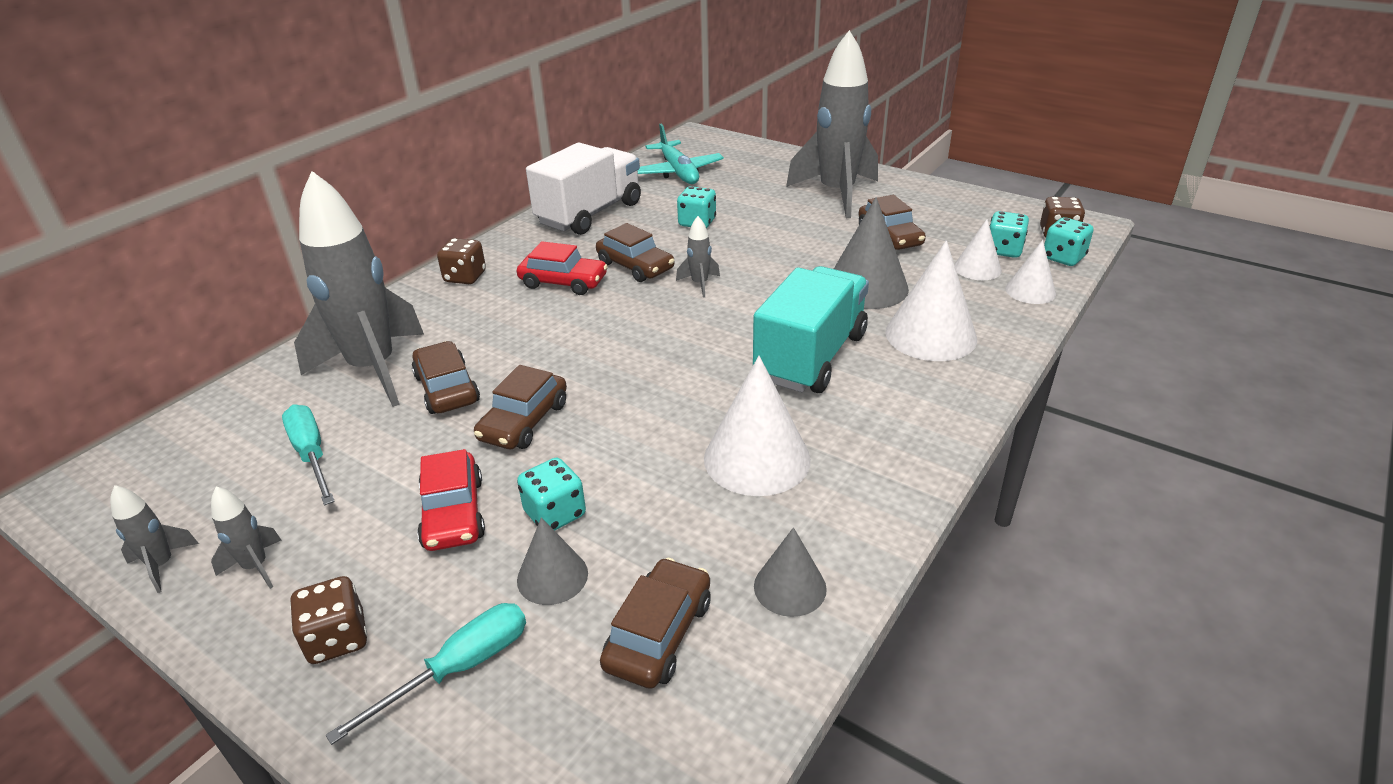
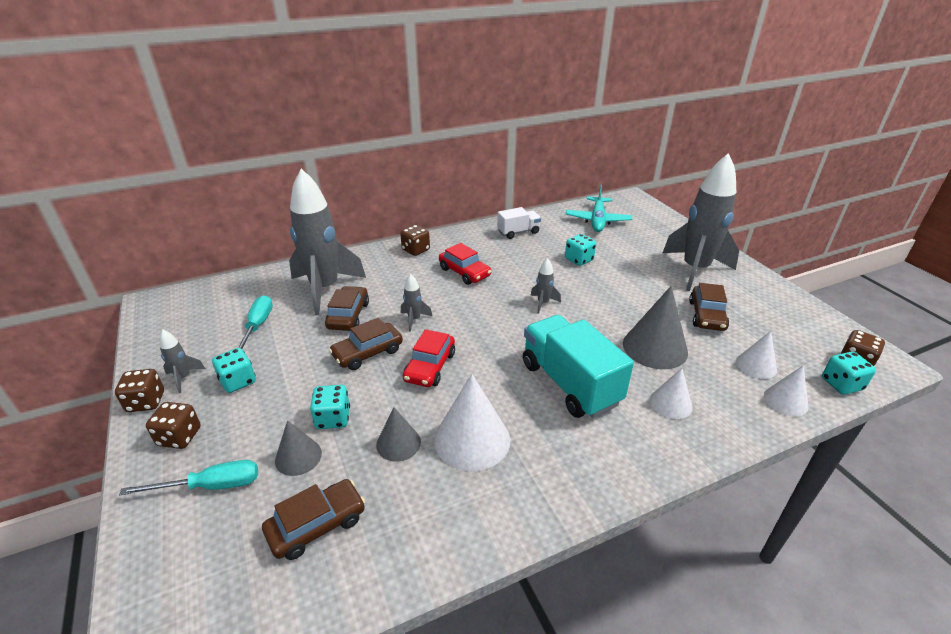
camera: 30 degrees right, 0 degrees up
grey rocket [110,485,199,593] -> grey rocket moved to [401,274,432,332]
red car [417,449,485,551] -> red car moved to [403,329,455,387]
white truck [526,142,641,235] -> white truck [497,207,541,239], size x0.54
brown car [596,223,674,282] -> none
turquoise truck [753,266,869,393] -> turquoise truck turned 90 degrees counterclockwise [523,315,634,418]
grey cone [754,527,827,617] -> grey cone moved to [376,407,421,462]
white cone [885,240,977,361] -> white cone [650,368,692,419], size x0.58
turquoise dice [989,211,1029,258] -> turquoise dice moved to [212,348,256,393]
none -> brown dice [115,369,164,412]

